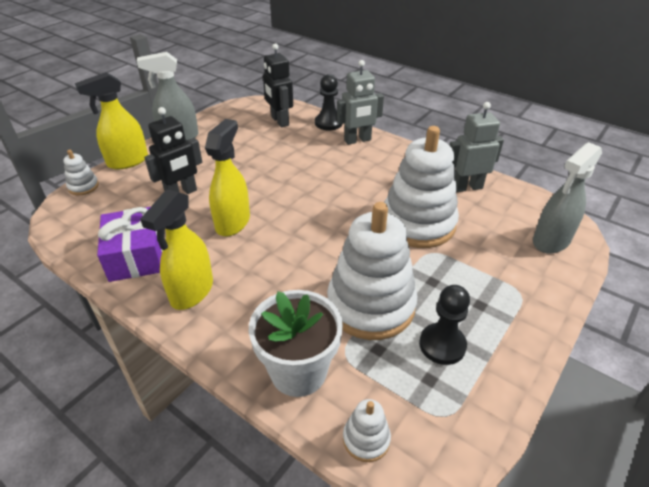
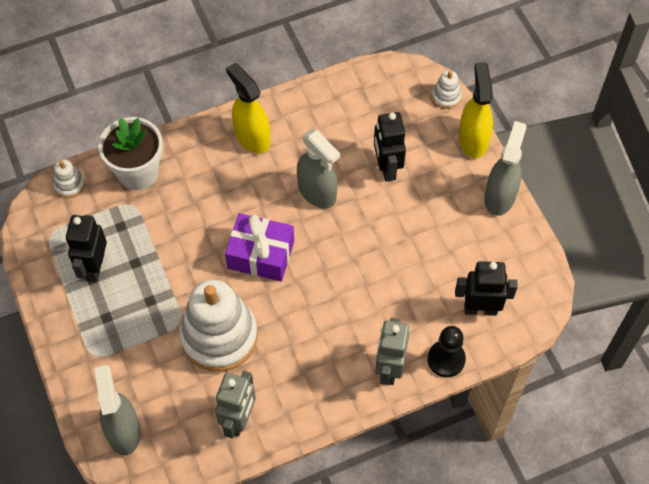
camera: 120 degrees right, 20 degrees up
purple gift [97,207,163,282] -> purple gift moved to [225,213,294,282]
yellow spray bottle [205,119,250,237] -> grey spray bottle [297,129,340,209]
white stacking toy [327,202,417,340] -> none
black pawn [419,285,470,365] -> black robot [66,215,107,282]

